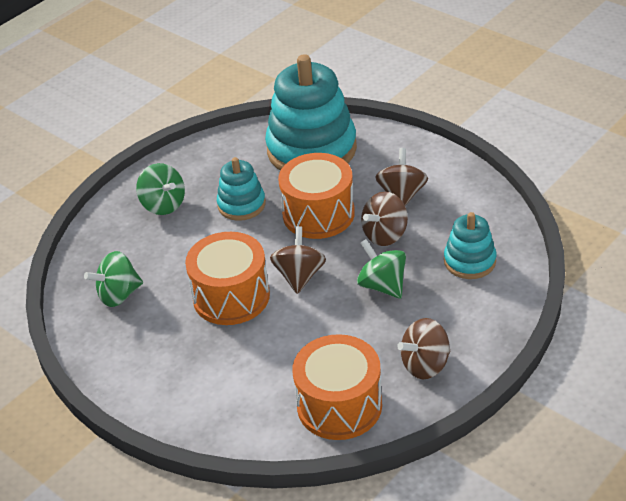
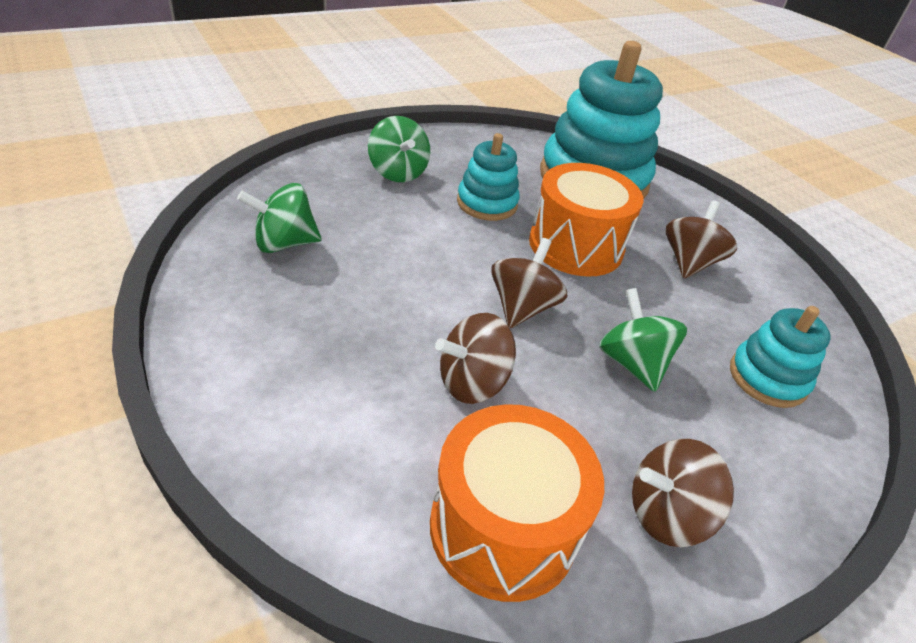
camera: 10 degrees right, 0 degrees up
orange drum [185,232,270,325] -> none
brown spinning top [361,192,408,246] -> brown spinning top moved to [435,313,516,404]

